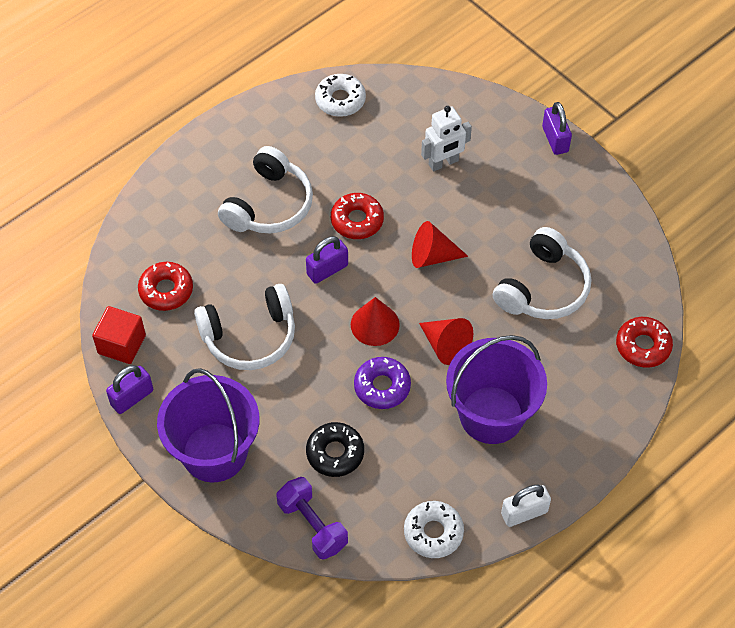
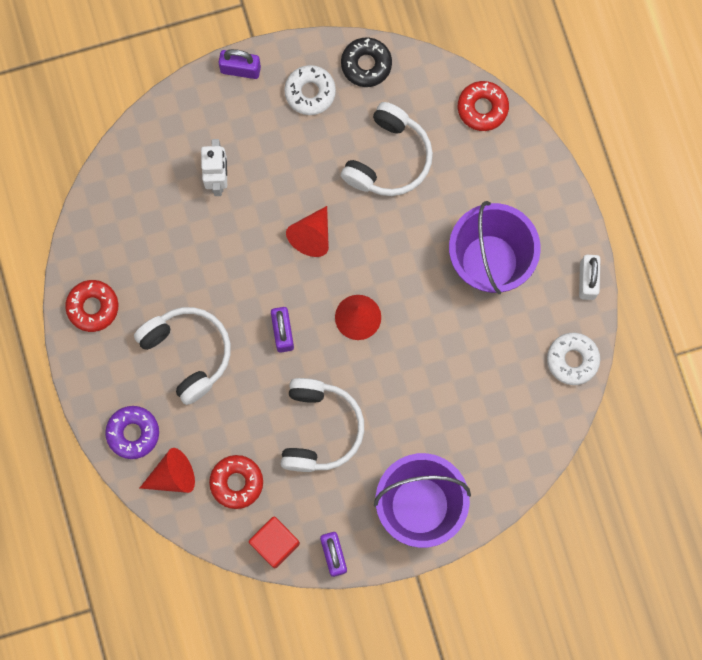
camera: 65 degrees left, 20 degrees up
purple dumbbell [277,477,348,560] -> none
black donut [306,422,364,477] -> black donut moved to [341,38,392,87]
white donut [315,74,366,117] -> white donut moved to [284,65,336,115]
red donut [331,193,384,239] -> red donut moved to [65,280,118,332]
purple donut [354,357,411,409] -> purple donut moved to [105,406,159,459]
red cone [419,318,473,365] -> red cone moved to [140,448,195,493]
white headphones [493,227,591,319] -> white headphones turned 60 degrees clockwise [341,102,433,196]

